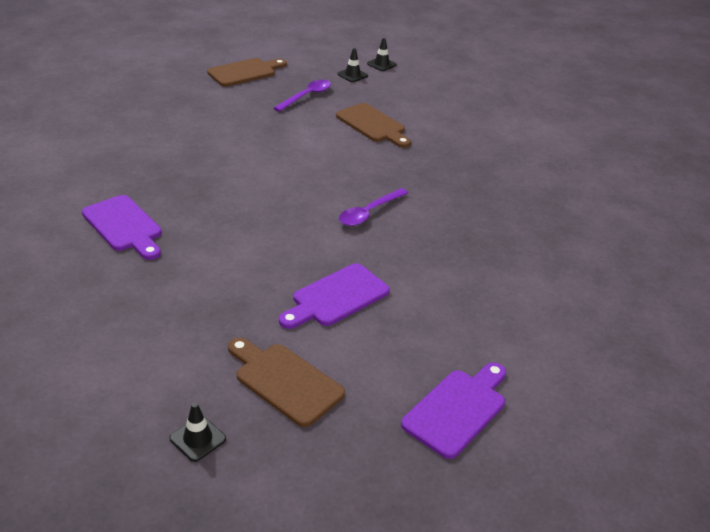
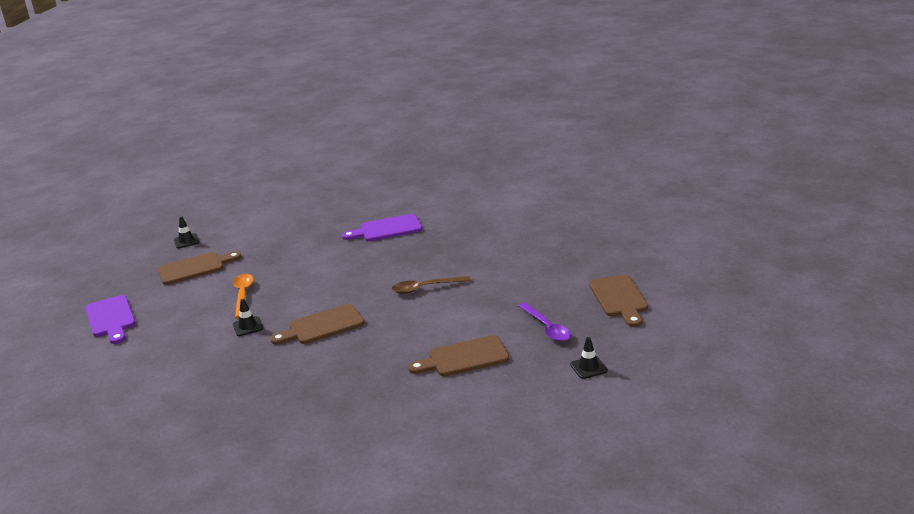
camera: 120 degrees right, 10 degrees down
purple cutting board [279,263,390,329] -> orange spoon [233,274,254,318]
purple spoon [339,188,408,226] -> brown cutting board [270,304,365,345]
black traffic cone [367,38,397,71] -> black traffic cone moved to [233,299,263,336]
none -> brown spoon [392,276,471,294]

